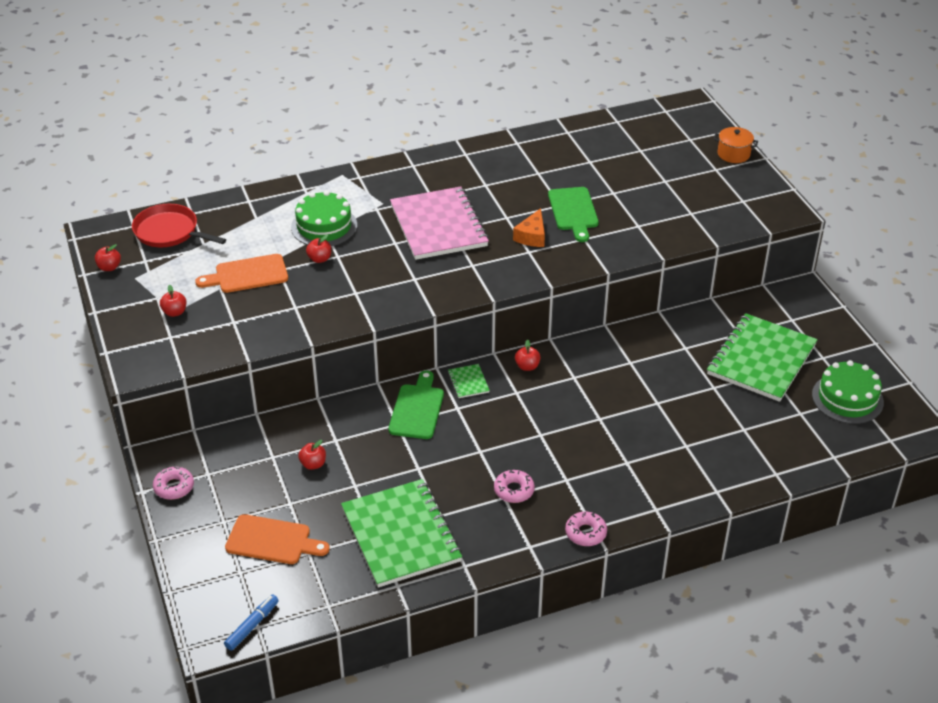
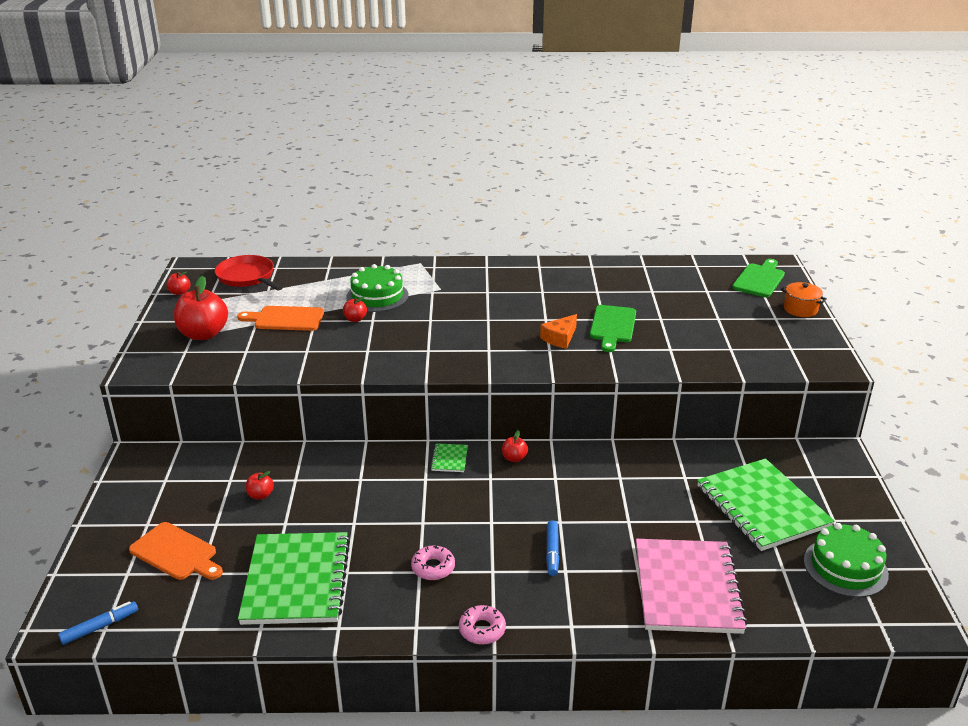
camera: 20 degrees right, 10 degrees down
pink donut [153,467,194,500] -> none
red apple [160,285,186,317] -> red apple [174,276,228,340], size x2.13
green cutting board [388,370,444,439] -> green cutting board moved to [732,259,785,297]
pink notebook [390,187,489,260] -> pink notebook moved to [636,539,748,634]
green notebook [707,313,818,402] -> green notebook turned 75 degrees counterclockwise [697,458,834,551]
none -> blue marker [546,520,559,576]

